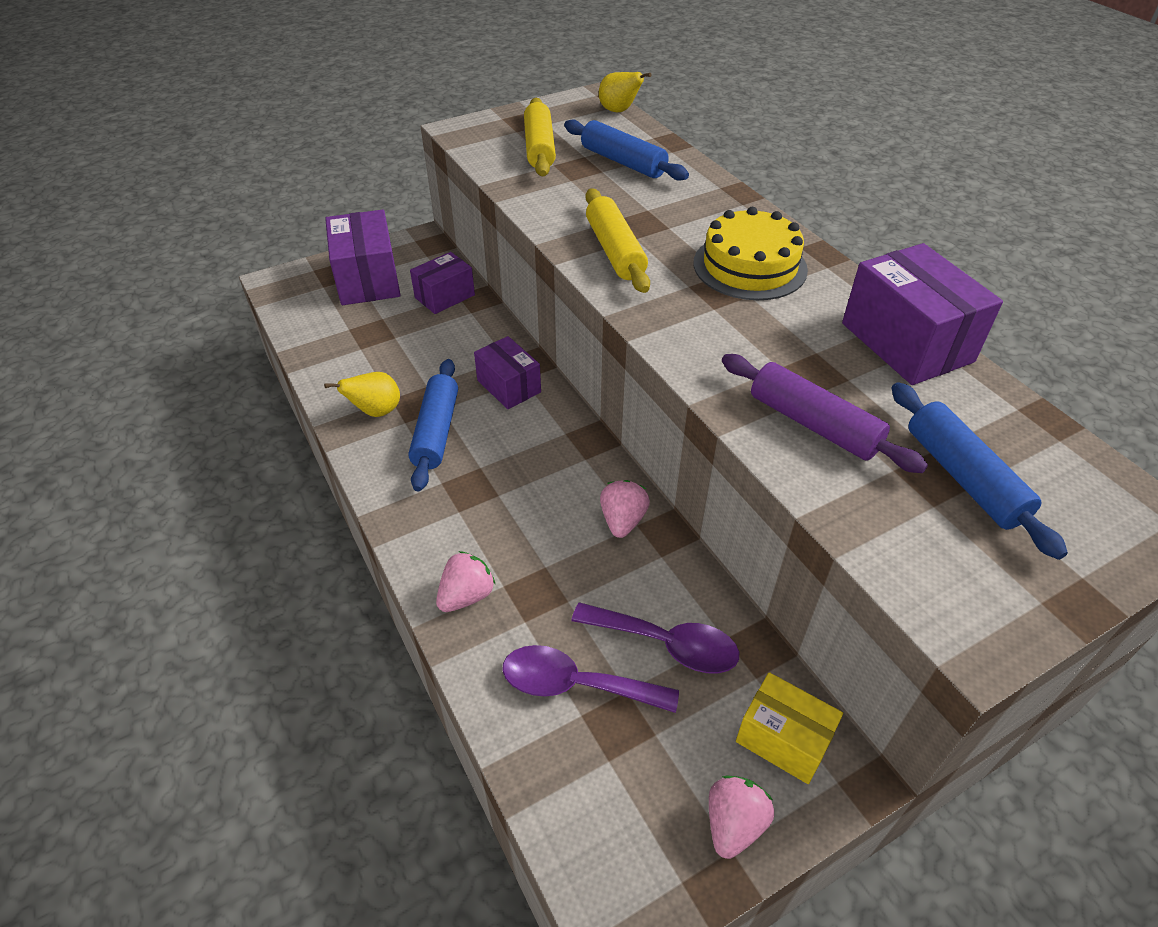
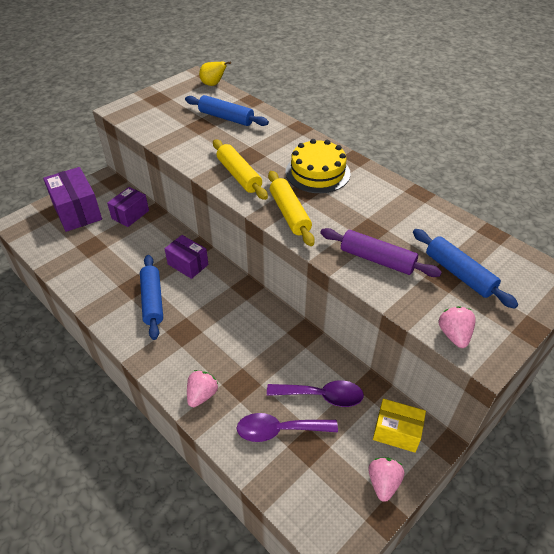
camera: 15 degrees left, 0 degrees up
yellow pear [324,372,400,417] -> none
yellow rolling pin [524,98,556,176] -> yellow rolling pin moved to [268,171,315,246]
pink strawberry [600,480,650,538] -> pink strawberry moved to [438,306,476,348]
purple box [842,243,1003,385] -> none

